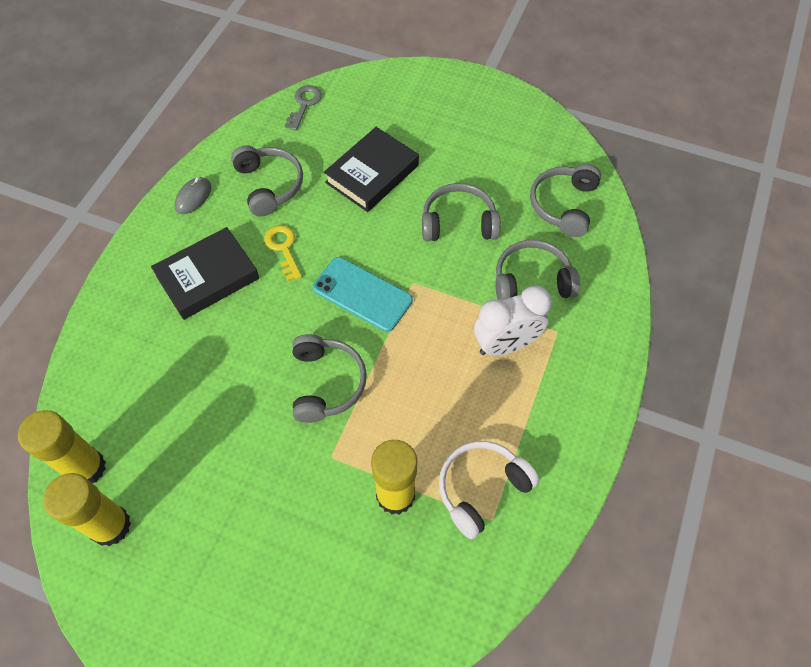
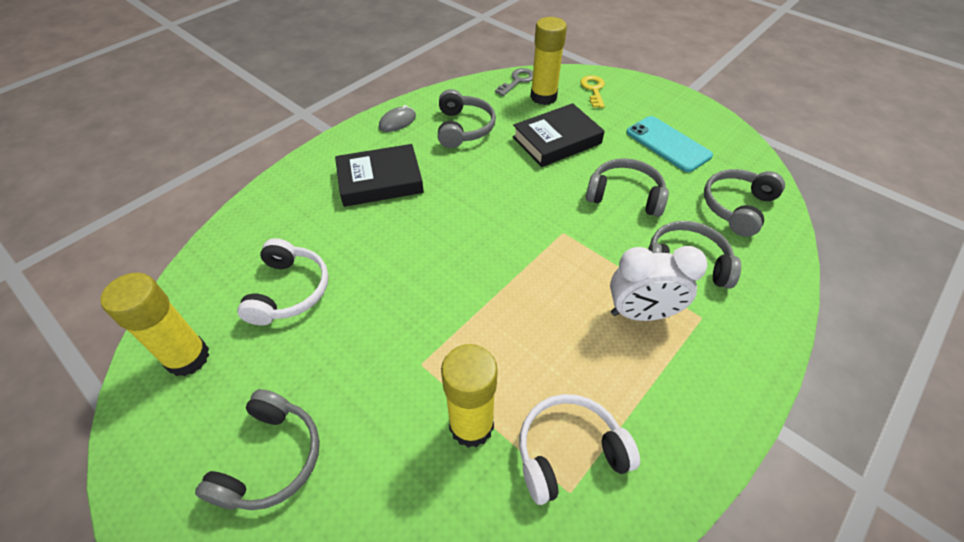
camera: 20 degrees right, 10 degrees down
yellow glue stick [18,410,106,483] -> yellow glue stick moved to [530,17,567,105]
yellow key [265,225,302,281] -> yellow key moved to [580,75,605,108]
grey headphones [292,334,367,423] -> grey headphones moved to [195,389,320,510]
turquoise phone [312,257,413,332] -> turquoise phone moved to [626,116,713,172]
none -> white headphones [237,238,329,326]

